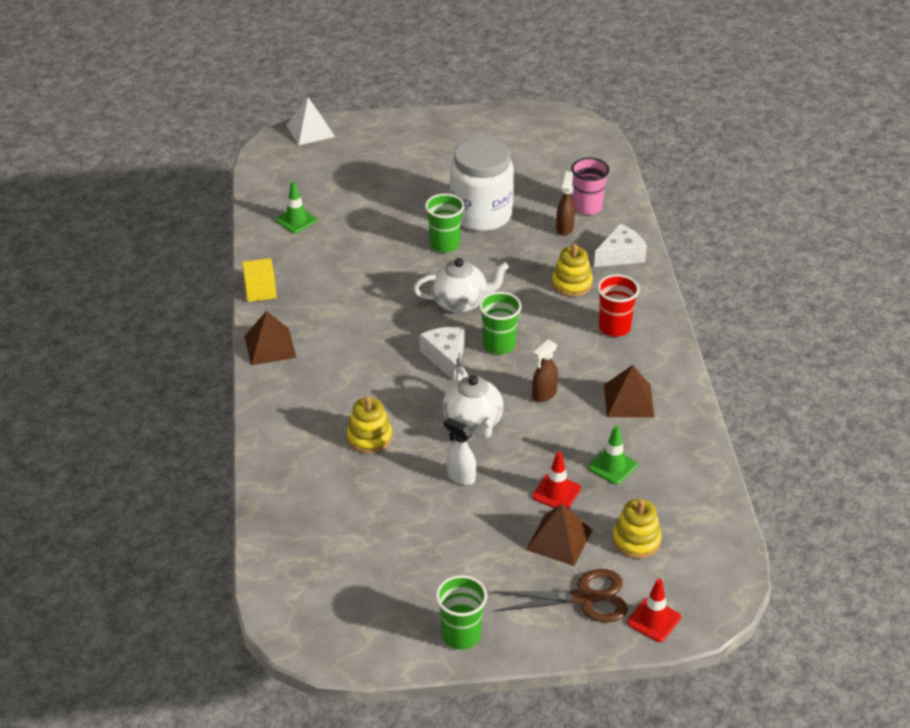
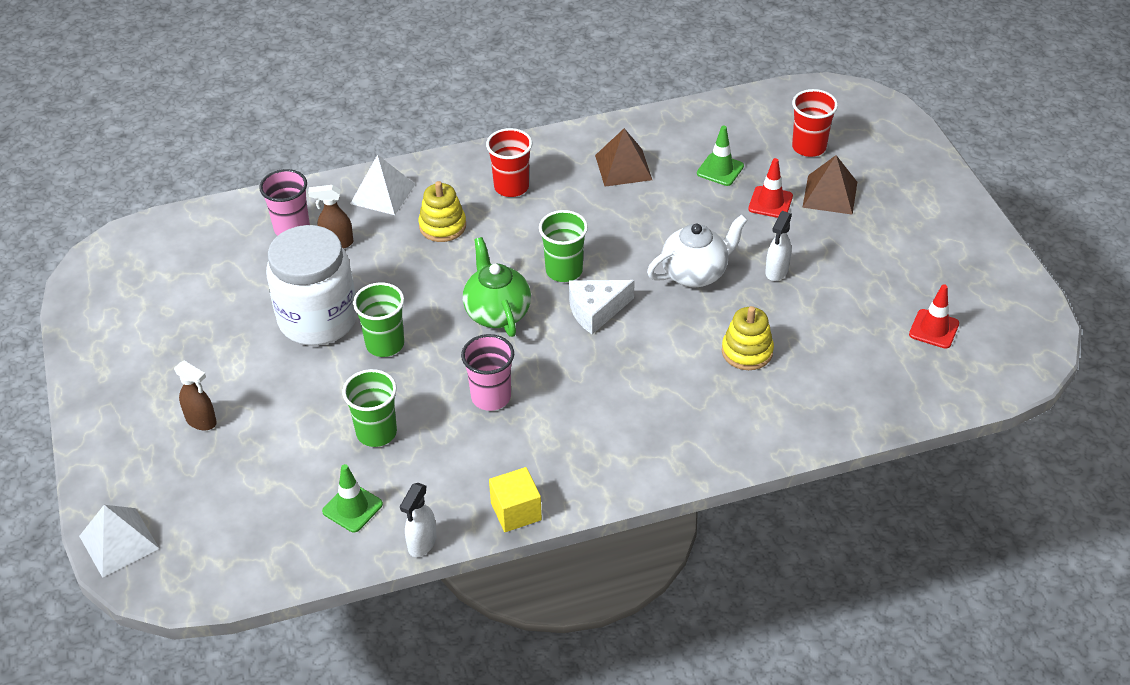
camera: 100 degrees left, 5 degrees up
brown pyramid [244,311,297,365] -> none
white teapot [413,258,509,313] -> green teapot [463,237,531,337]
green cup [436,575,487,650] -> green cup moved to [342,369,397,447]
brown scissors [494,569,628,622] -> none
brown spray bottle [532,340,558,402] -> brown spray bottle moved to [174,361,217,430]
white cheese [594,224,647,267] -> white pyramid [350,155,415,215]
yellow stacking toy [612,499,662,559] -> red cup [792,89,838,157]
red traffic cone [627,579,681,642] -> red traffic cone moved to [909,284,959,349]
none -> white spray bottle [400,483,437,557]
none -> pink cup [461,334,514,411]

